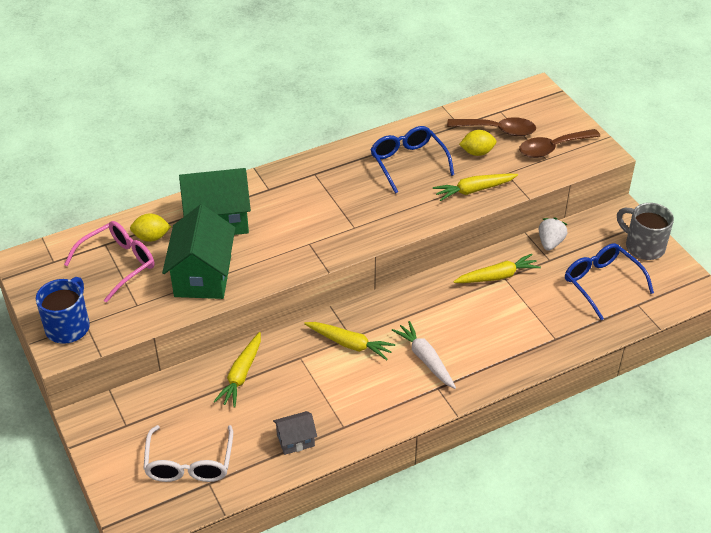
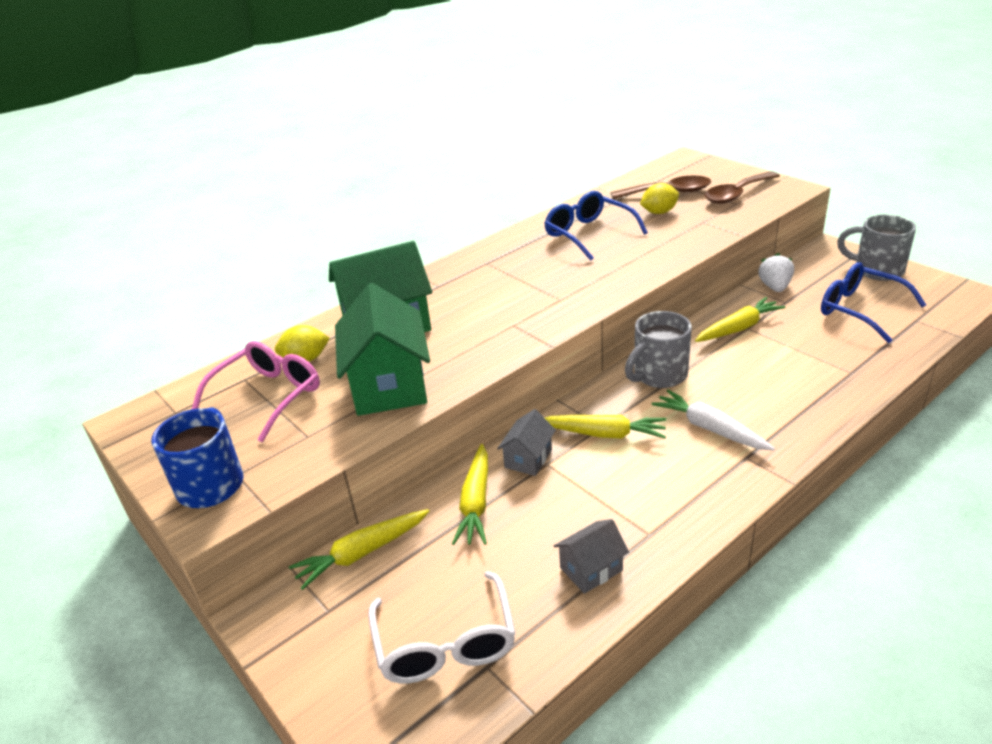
camera: 10 degrees left, 10 degrees down
yellow carrot [433,174,518,201] -> yellow carrot moved to [289,509,430,590]
none -> grey house [497,409,556,476]
none -> grey mug [625,311,692,388]

